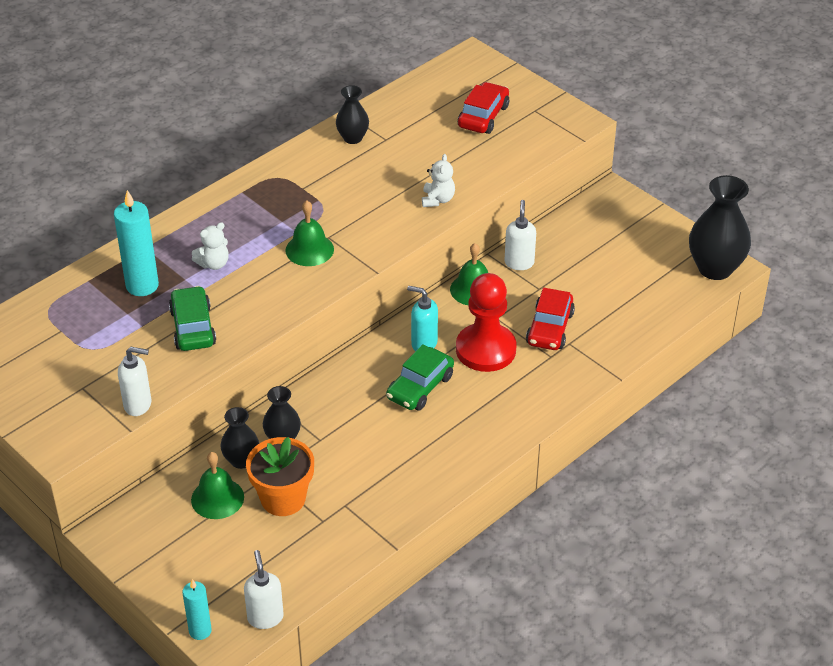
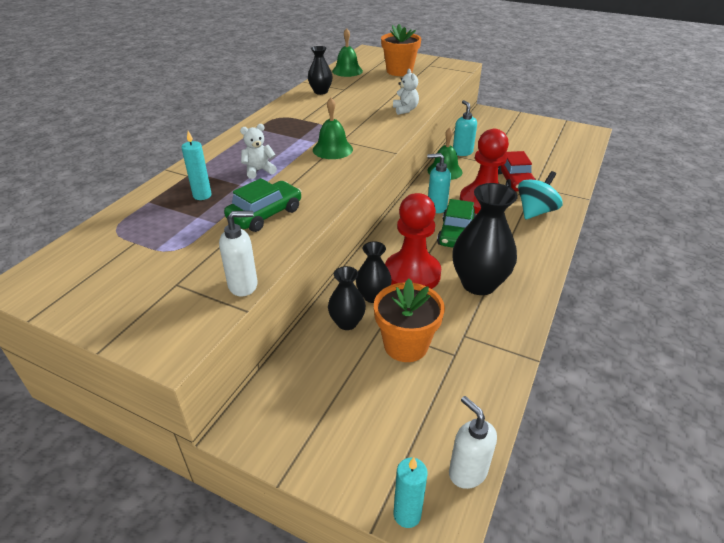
camera: 20 degrees left, 5 degrees down
turquoise candle [114,190,159,296] -> turquoise candle [181,131,212,200], size x0.61
green car [169,286,216,351] -> green car turned 75 degrees clockwise [224,178,302,232]
green bell [191,452,244,519] -> green bell moved to [332,28,363,77]
white teddy bear [192,222,229,270] -> white teddy bear turned 150 degrees counterclockwise [240,124,277,179]
red car [458,82,509,134] -> orange flower pot [381,24,421,76]
white soap dispenser [505,200,536,270] -> turquoise soap dispenser [453,100,477,156]
black vase [689,175,751,280] -> black vase moved to [452,183,518,295]
none -> red pawn [385,193,441,289]
none -> turquoise spinning top [518,171,563,219]

